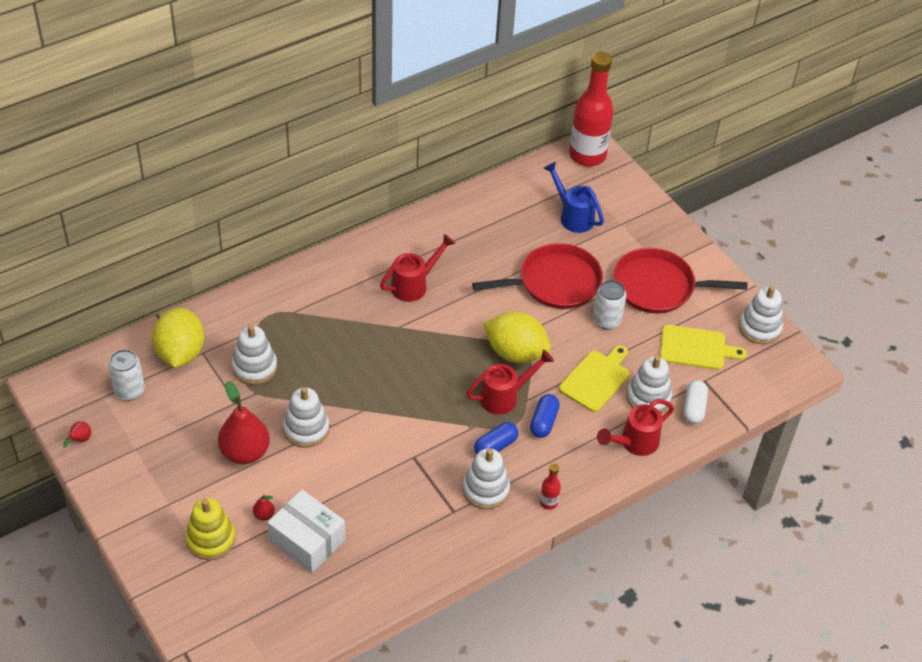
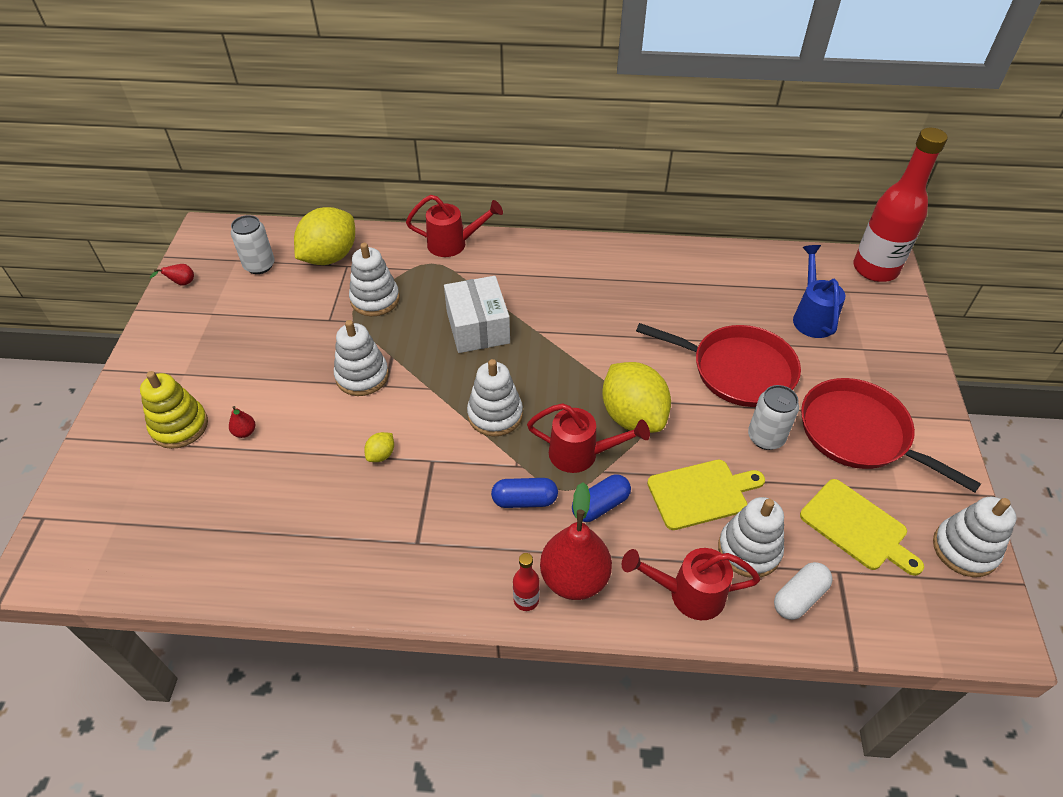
camera: 40 degrees right, 0 degrees up
red pear [218,381,270,464] -> red pear moved to [540,482,612,600]
white box [267,490,346,573] -> white box moved to [444,276,510,353]
red watering can [380,234,455,302] -> red watering can moved to [406,195,503,257]
white stacking toy [463,448,510,509] -> white stacking toy moved to [467,359,523,436]
none -> yellow lemon [364,432,394,462]

